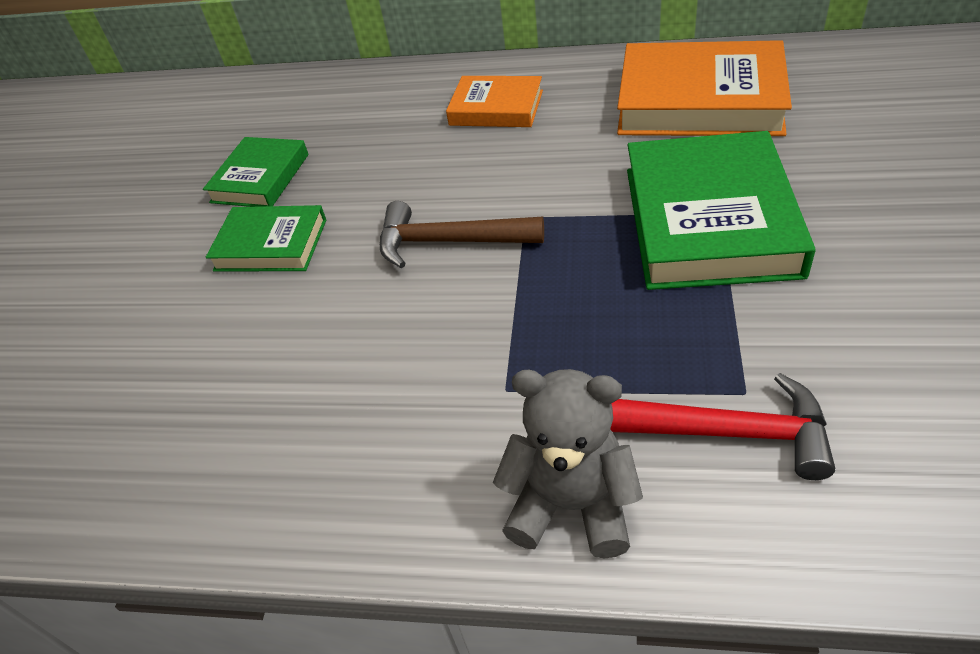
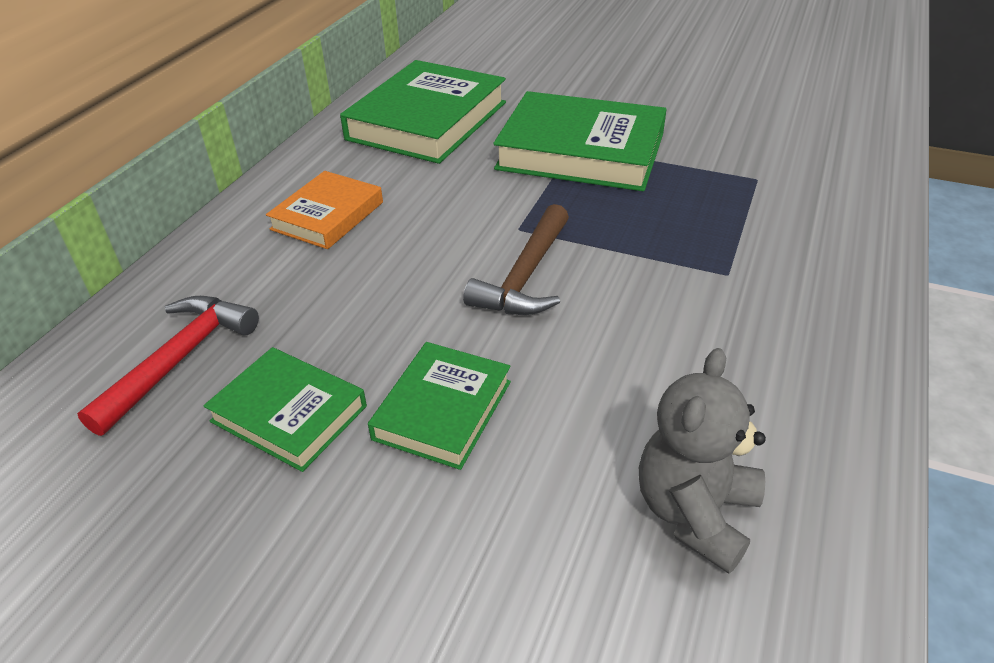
camera: 80 degrees left, 5 degrees down
grey teddy bear [493,369,643,559] -> grey teddy bear moved to [639,348,766,574]
red hammer [610,373,835,480] -> red hammer moved to [77,296,259,436]
orange book [617,40,792,136] -> green book [340,60,506,164]

